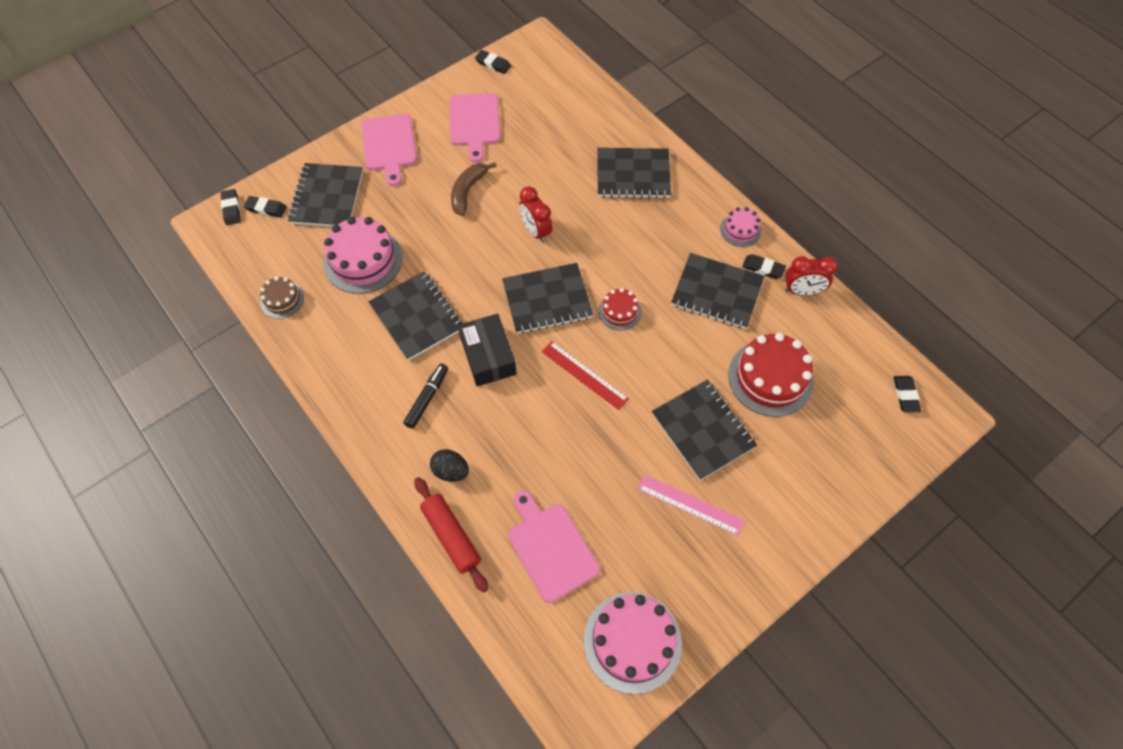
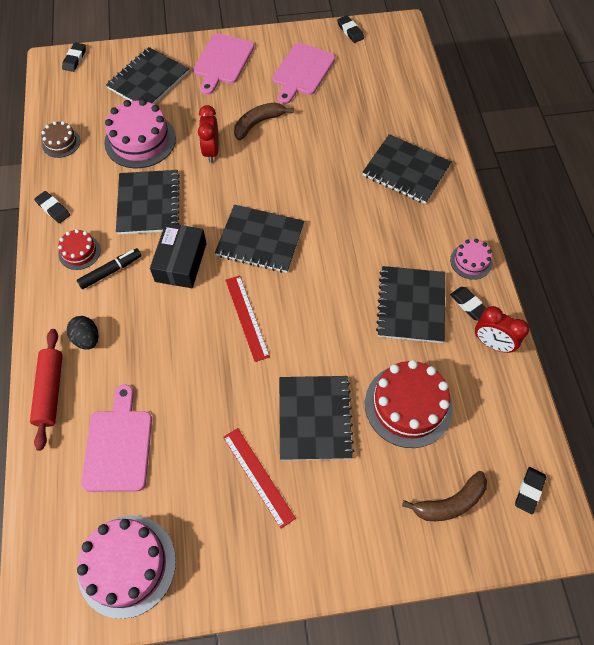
camera: 30 degrees right, 0 degrees up
black eraser [244,196,286,218] -> black eraser moved to [34,191,70,223]
red clock [519,186,552,243] -> red clock moved to [198,105,219,163]
red cake [598,288,642,331] -> red cake moved to [58,229,101,270]
pink ruler [638,474,745,536] -> red ruler [223,428,296,529]
black notebook [671,253,764,329] -> black notebook turned 45 degrees clockwise [376,266,445,343]
none -> brown banana [402,471,487,521]

